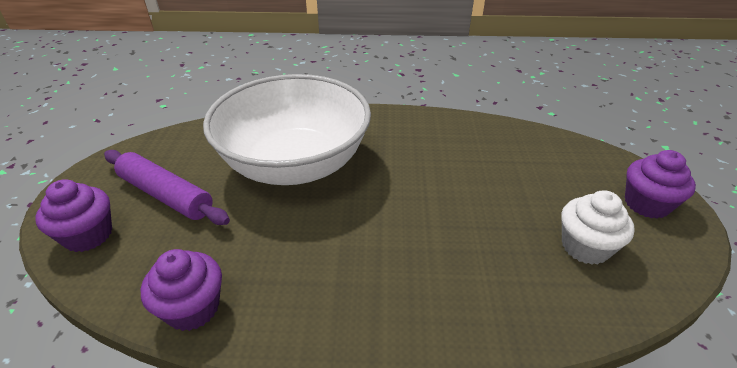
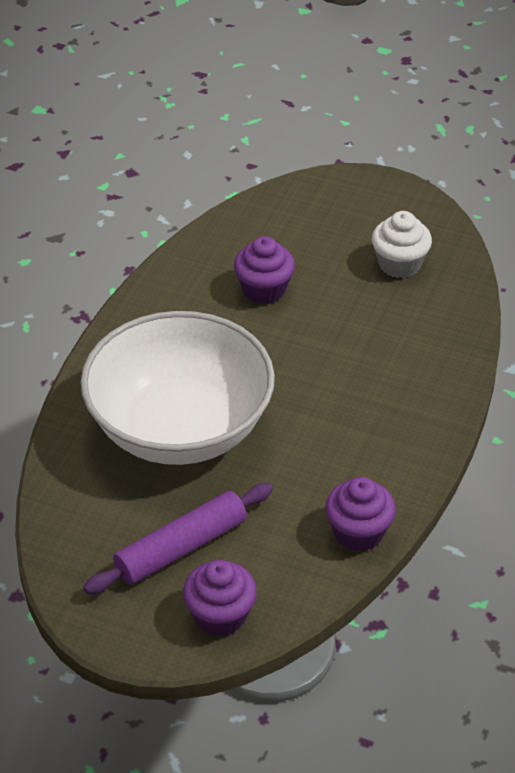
camera: 70 degrees left, 5 degrees up
purple cupcake [625,150,696,219] -> purple cupcake moved to [234,236,295,304]

